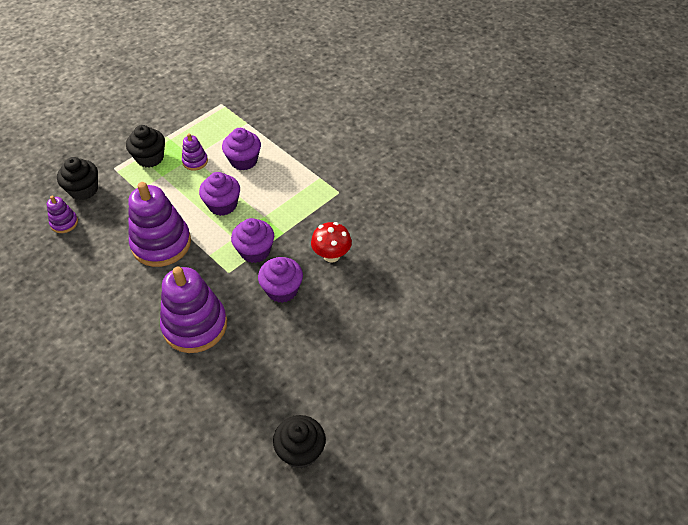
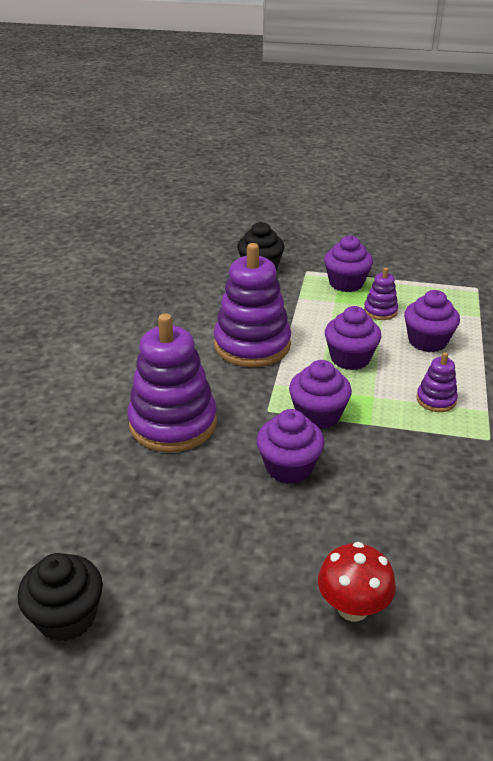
camera: 55 degrees right, 15 degrees down
purple stacking toy [47,196,78,233] -> purple stacking toy moved to [417,352,458,412]
black cupcake [126,125,165,168] -> purple cupcake [324,235,373,292]
red mushroom [311,222,352,263] -> red mushroom moved to [318,542,396,621]

